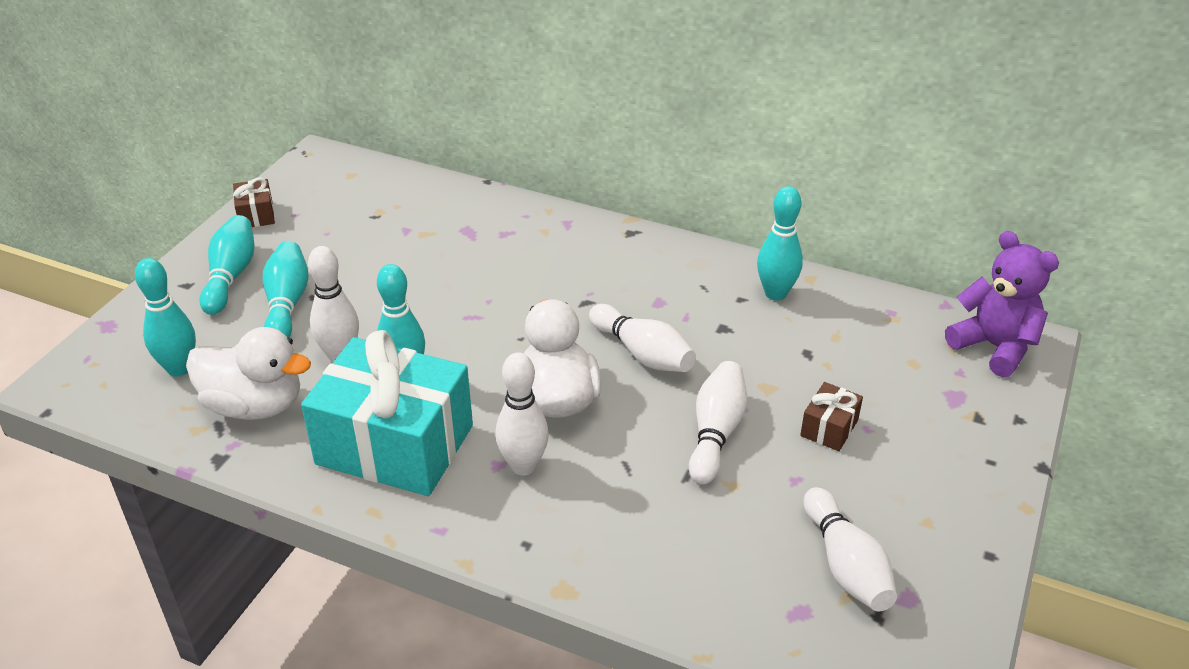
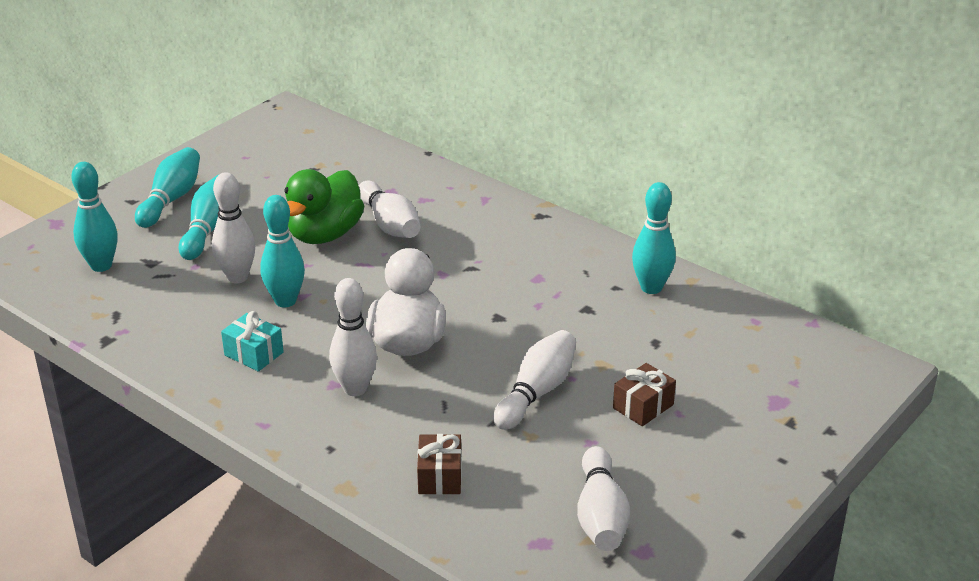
camera: 15 degrees right, 5 degrees down
white duck [186,327,311,420] -> none
brown gift [233,177,275,227] -> brown gift moved to [417,434,462,495]
turquoise gift [301,330,473,496] -> turquoise gift [221,311,284,372], size x0.41
white bowling pin [589,304,696,372] -> white bowling pin moved to [359,181,420,238]
purple teddy bear [945,231,1059,377] -> none
none -> green duck [284,169,364,244]

